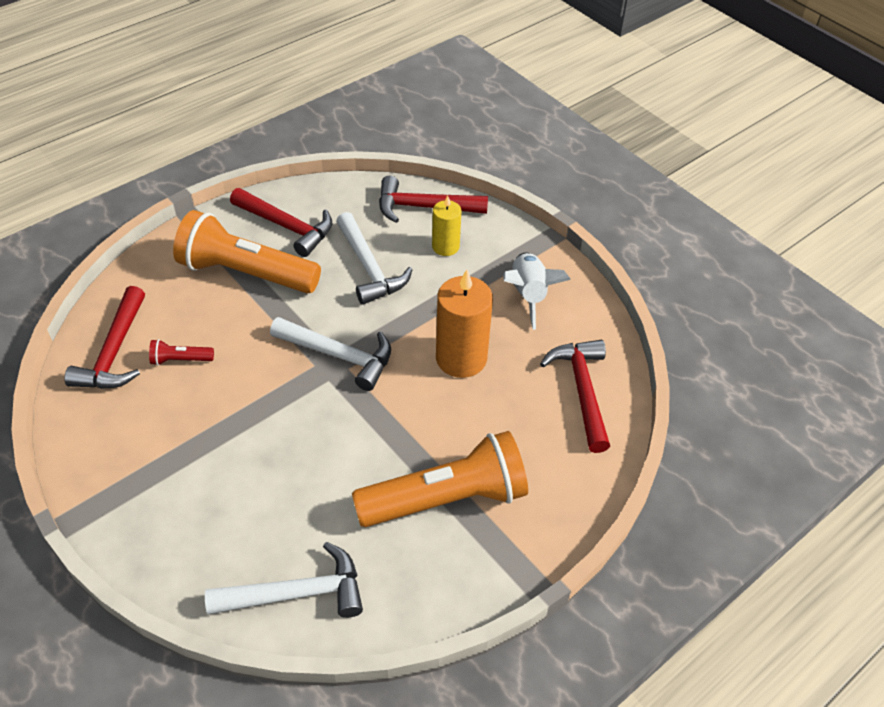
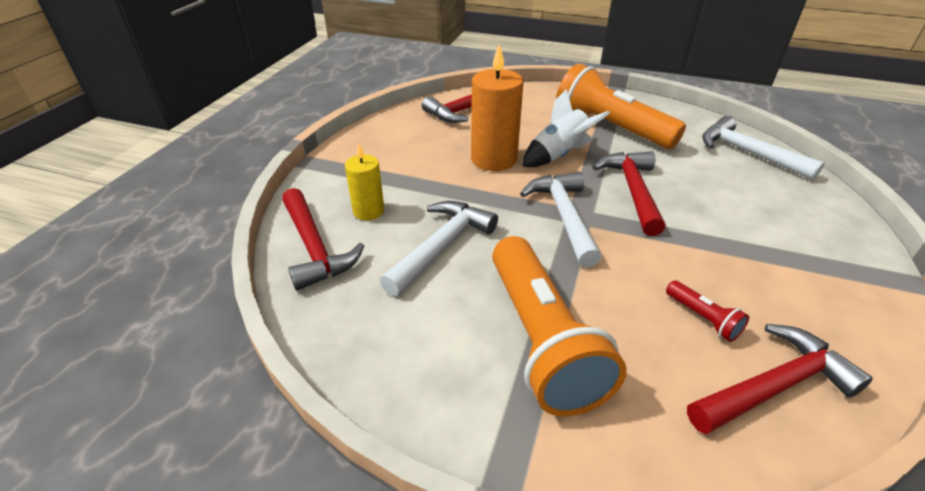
camera: 120 degrees left, 10 degrees down
red hammer [230,188,332,257] -> red hammer moved to [593,152,665,236]
white rocket [503,252,571,330] -> white rocket moved to [522,89,610,167]

